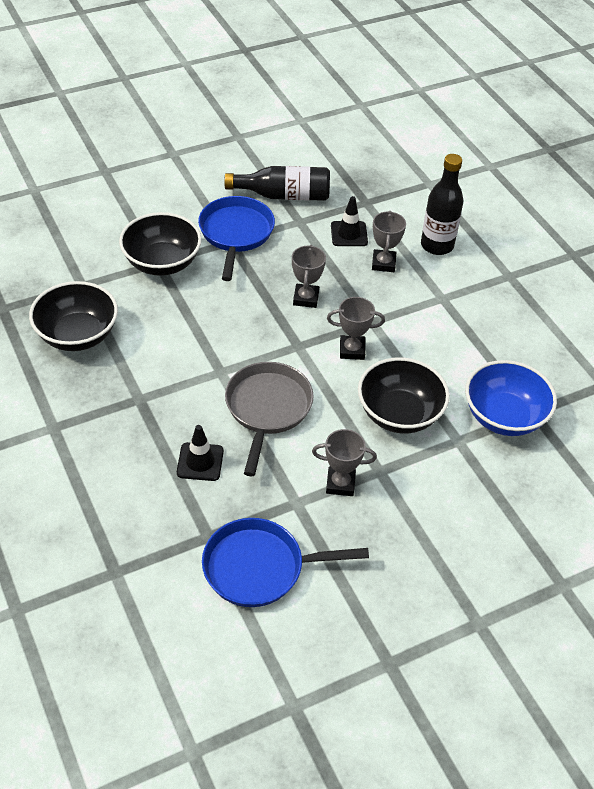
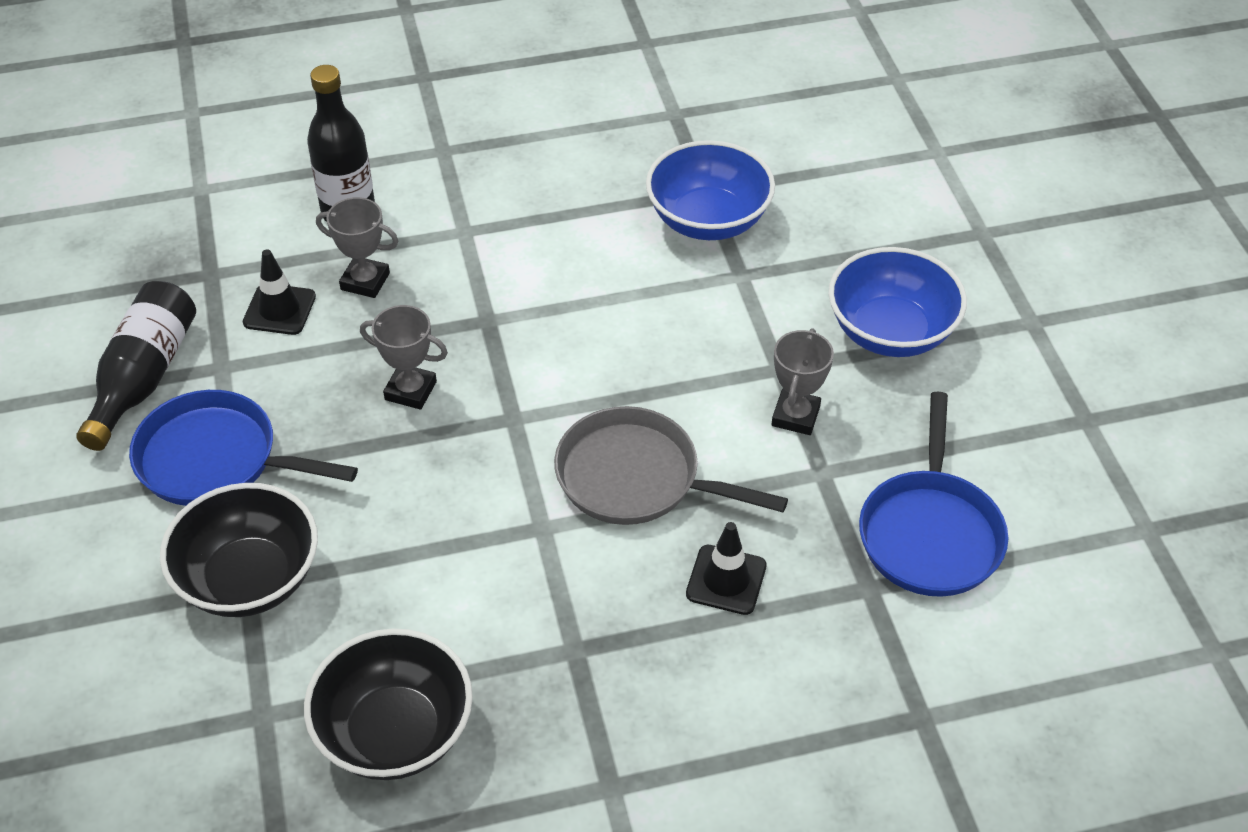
camera: 75 degrees left, 0 degrees up
grey trophy [327,297,385,360] -> none
black bowl [358,357,450,434] -> none
none -> blue bowl [828,247,967,357]

